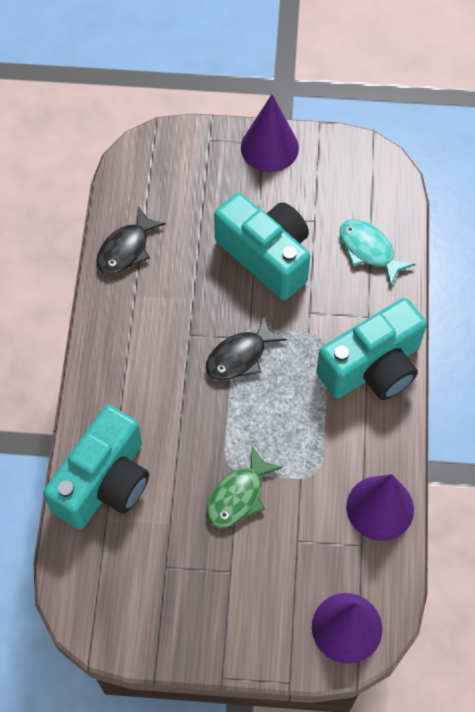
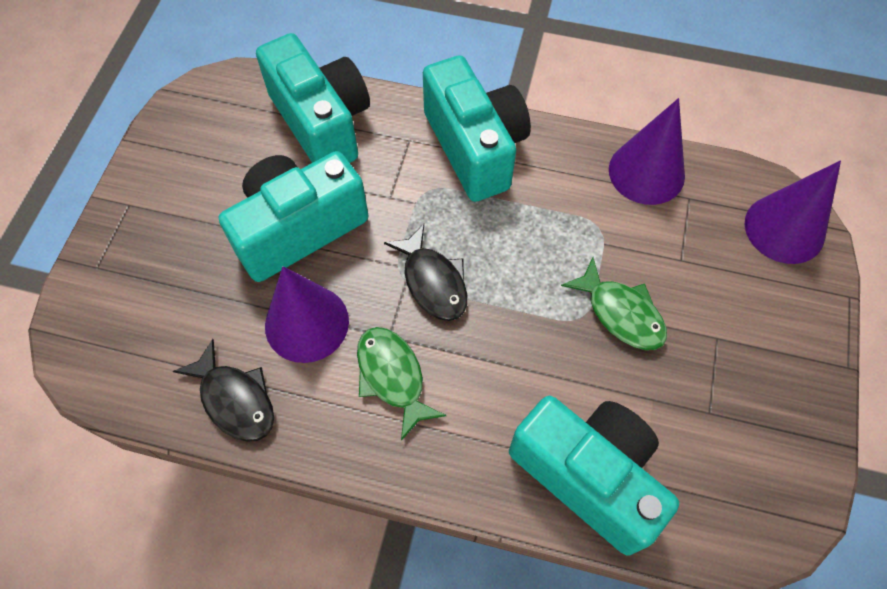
camera: 80 degrees left, 0 degrees up
purple cone [241,94,299,172] -> purple cone moved to [265,266,349,363]
turquoise fish [340,219,415,286] -> turquoise camera [256,33,370,163]
none -> green fish [357,327,446,441]

